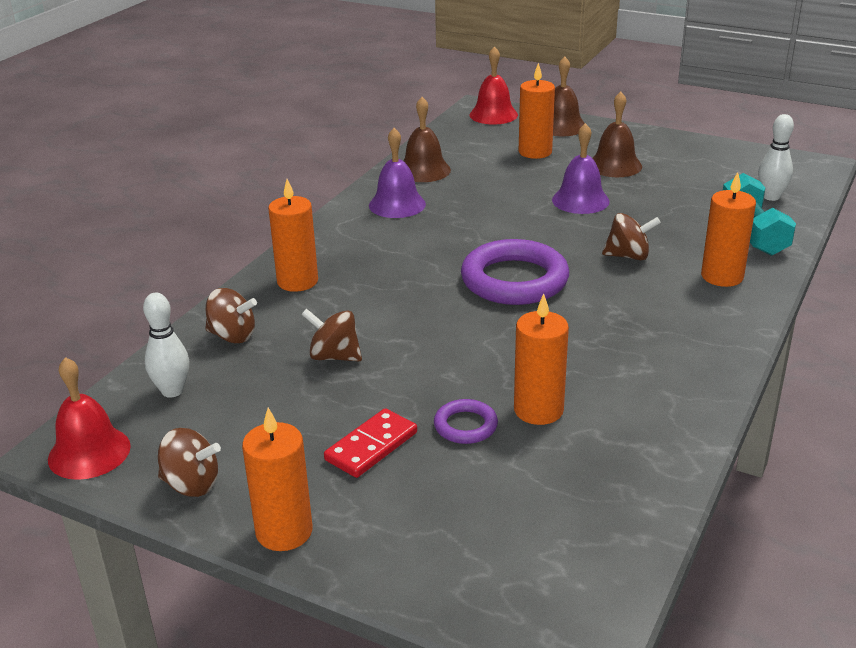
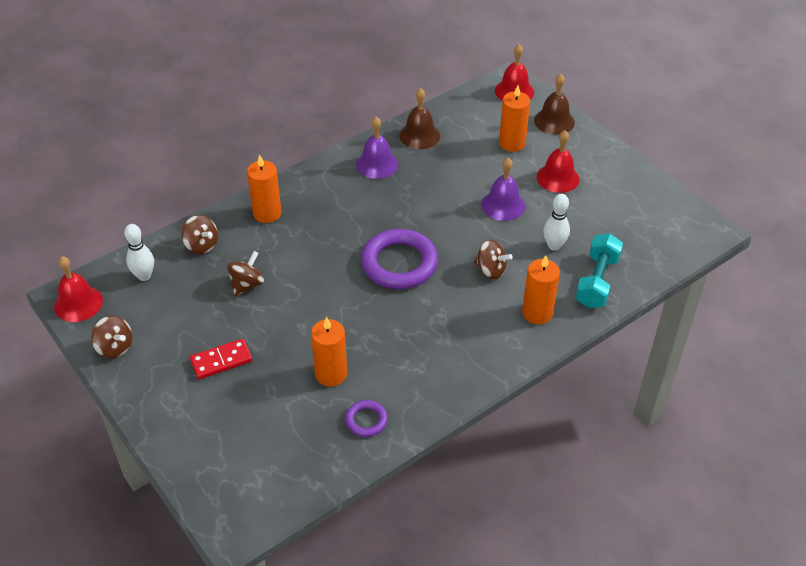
camera: 25 degrees right, 15 degrees up
orange candle [242,408,313,551] -> none
brown spinning top [301,309,362,361] -> brown spinning top turned 75 degrees clockwise [227,251,264,297]
purple ring [434,399,498,444] -> purple ring moved to [345,400,388,437]
brown bell [592,92,642,177] -> red bell [537,130,580,193]
white bowling pin [758,114,794,201] -> white bowling pin moved to [543,194,570,251]

